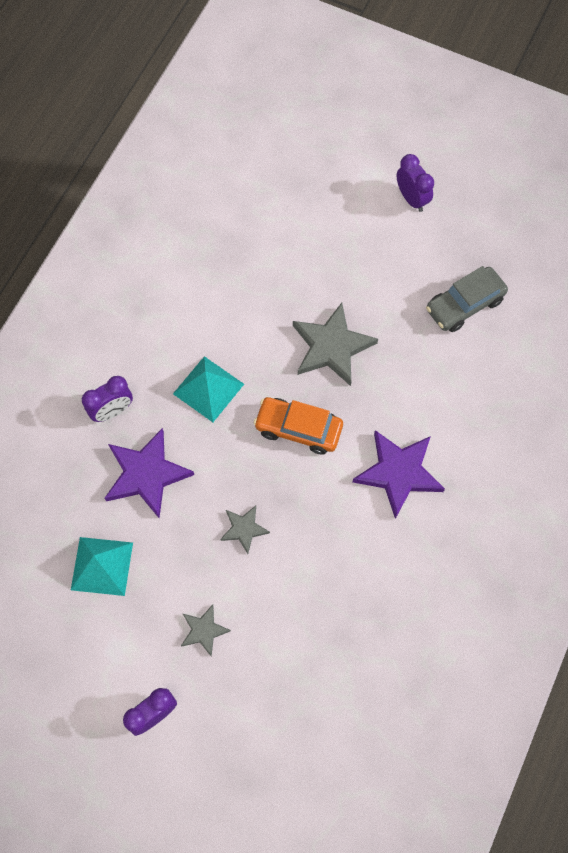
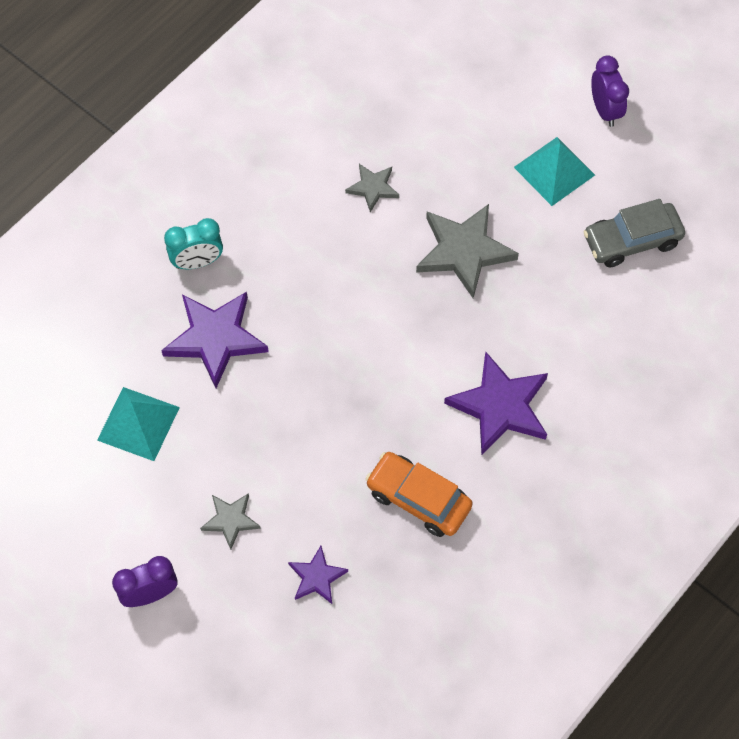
camera: 15 degrees right, 5 degrees down
purple clock [82,376,133,422] -> turquoise clock [164,218,223,269]
turquoise pyramid [173,356,244,422] -> turquoise pyramid moved to [514,137,595,206]
grey star [220,506,270,554] -> grey star moved to [345,164,399,212]
orange car [253,397,343,455] -> orange car moved to [365,452,473,537]
none -> purple star [288,546,348,604]

